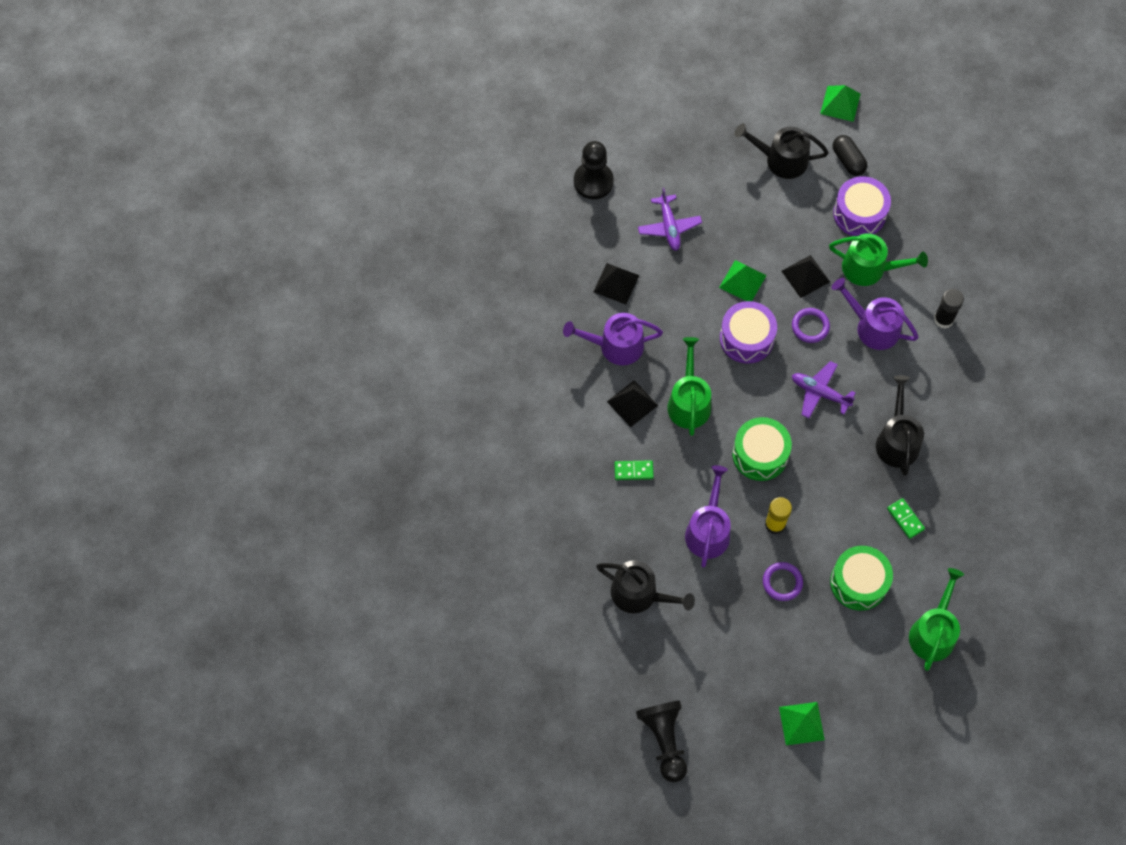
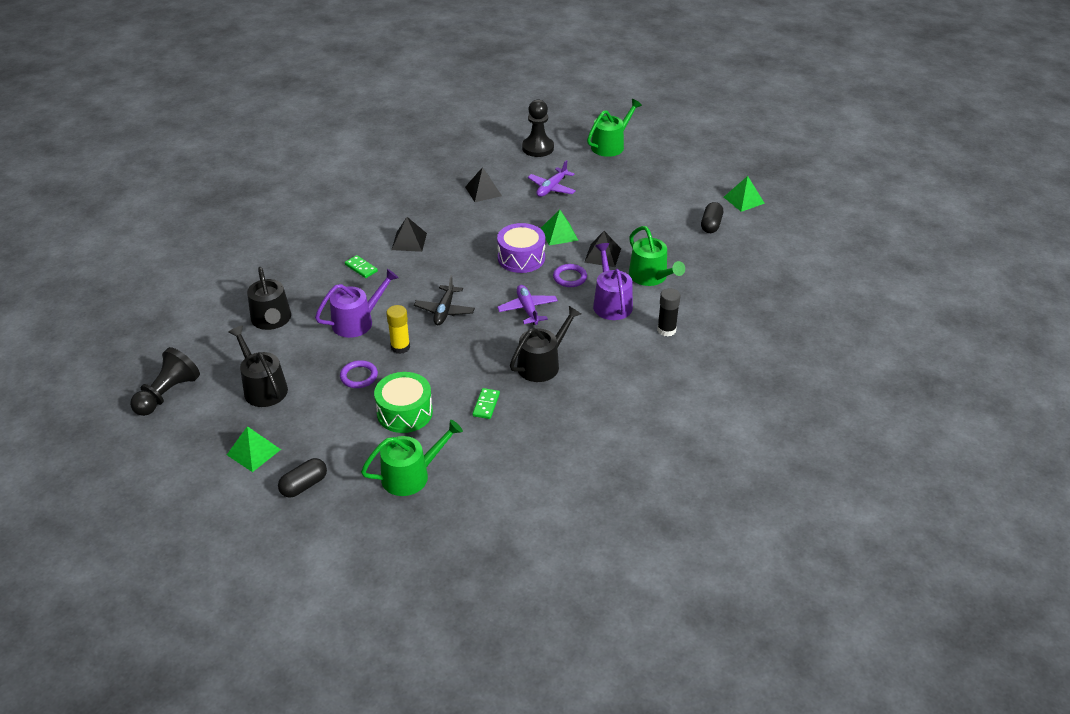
camera: 45 degrees right, 25 degrees down
purple watering can [563,313,663,365] -> none
green watering can [667,337,711,436] -> green watering can moved to [587,99,642,157]
green drum [732,417,792,481] -> black plane [414,275,475,325]
black watering can [734,123,829,179] -> black watering can moved to [229,325,288,407]
purple drum [833,176,891,236] -> none
none -> black capsule [278,458,327,498]

